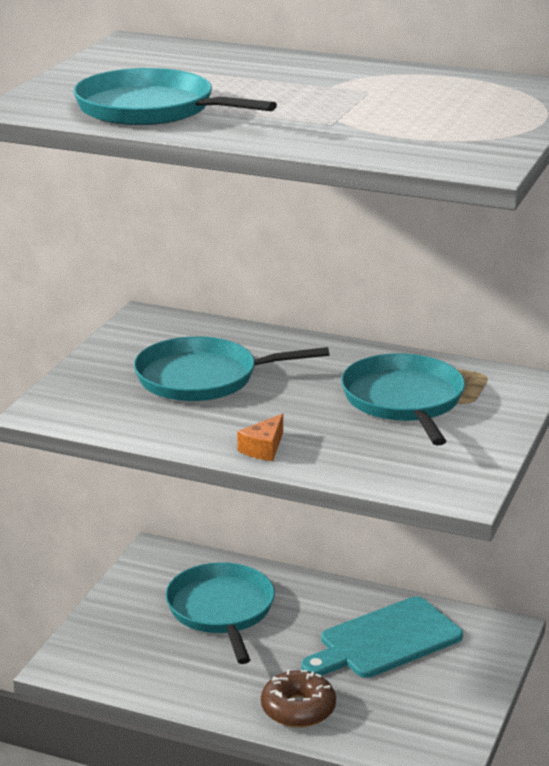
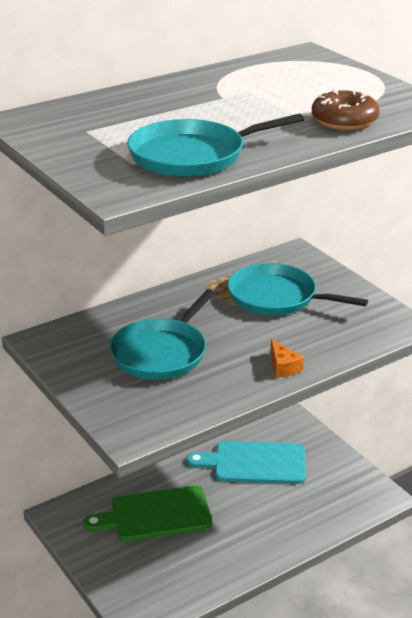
camera: 55 degrees left, 5 degrees up
turquoise pan [165,562,275,664] -> green cutting board [83,485,213,542]
brown donut [261,670,336,728] -> brown donut moved to [312,89,380,130]
turquoise cutting board [302,597,463,678] -> turquoise cutting board turned 90 degrees clockwise [187,441,306,484]

